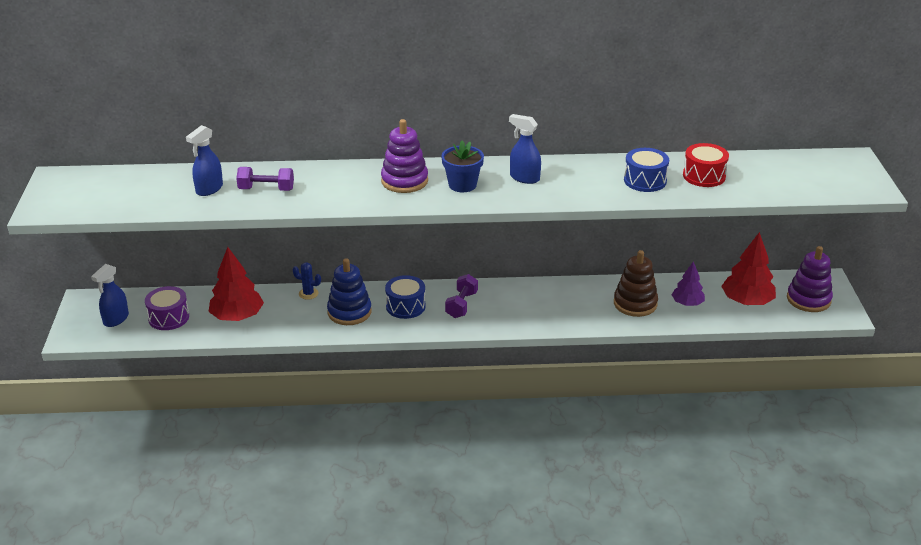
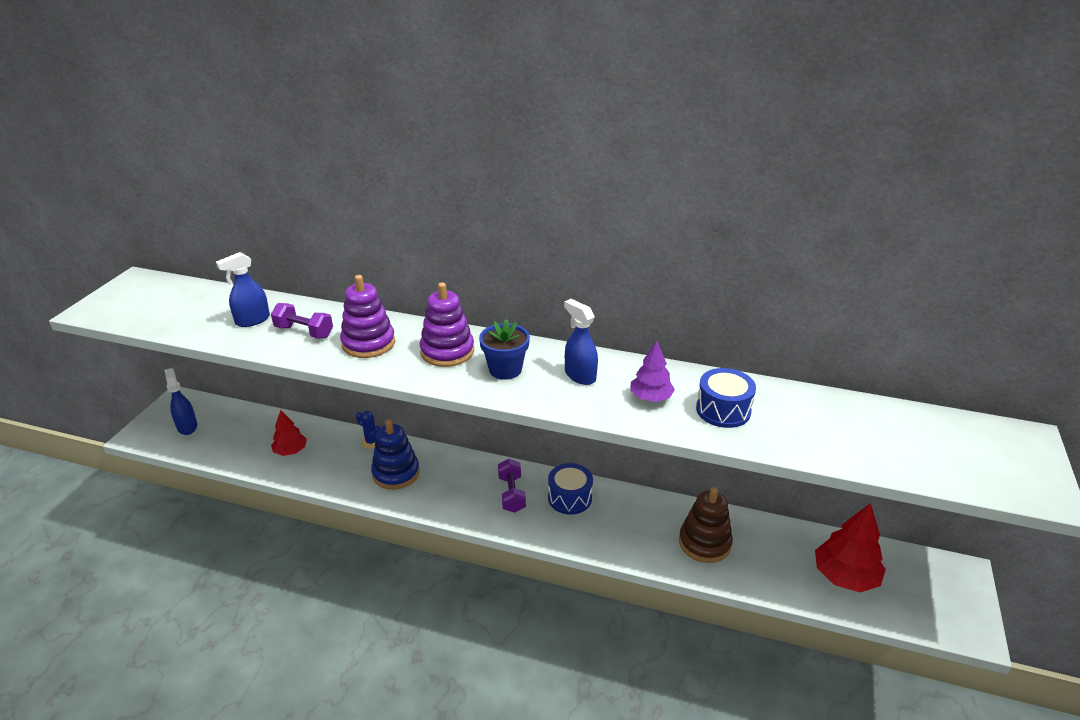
camera: 20 degrees right, 0 degrees up
blue spray bottle [91,264,129,327] -> blue spray bottle turned 105 degrees clockwise [165,368,197,435]
purple drum [145,286,189,330] -> none
red tree [208,247,264,321] -> red tree [271,410,307,456], size x0.62
blue drum [385,275,426,319] -> blue drum moved to [548,463,593,515]
purple dumbbell [445,274,478,318] -> purple dumbbell turned 45 degrees counterclockwise [498,459,526,513]
purple tree [672,261,705,306] -> purple tree moved to [630,341,675,402]
red drum [683,143,729,187] -> none
purple stacking toy [787,246,833,312] -> purple stacking toy moved to [340,275,395,358]

